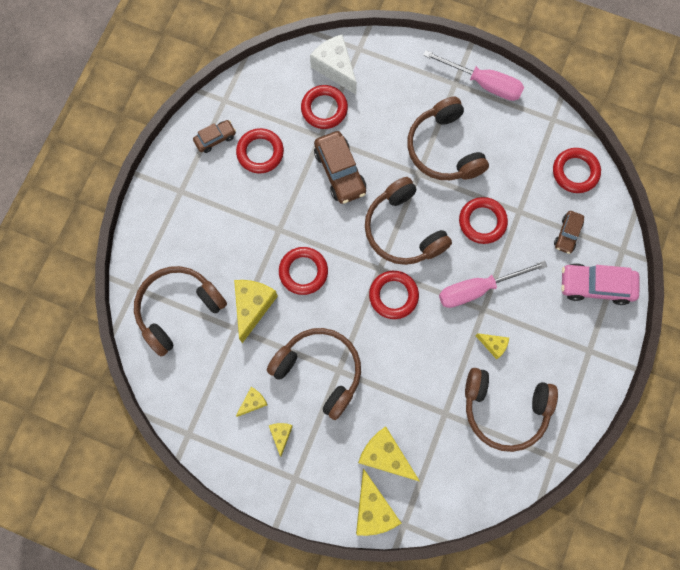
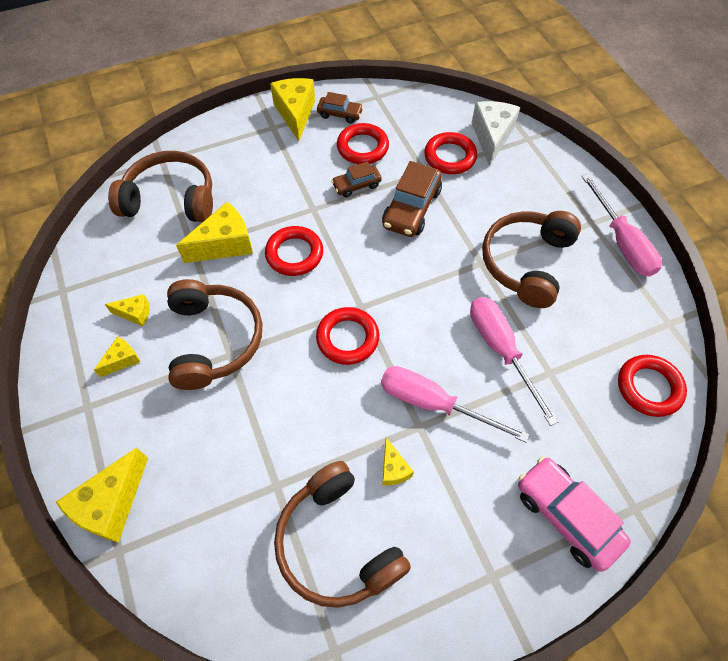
camera: 45 degrees right, 15 degrees down
yellow cheese [358,426,419,481] -> yellow cheese moved to [270,78,315,141]
brown headphones [365,177,452,265] -> none
red ring [459,197,508,244] -> pink screwdriver [470,297,558,426]
brown car [554,211,584,254] -> brown car moved to [331,161,382,197]

